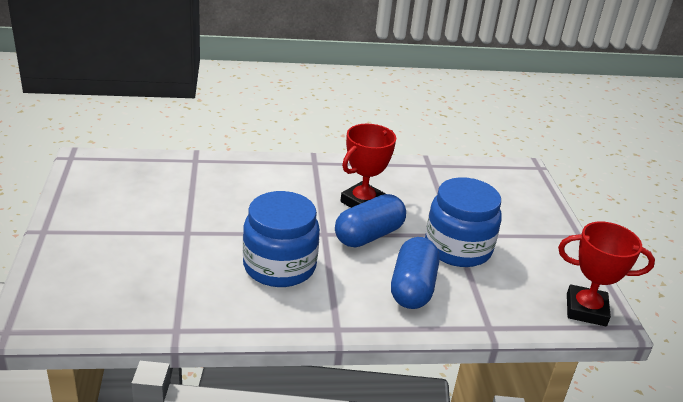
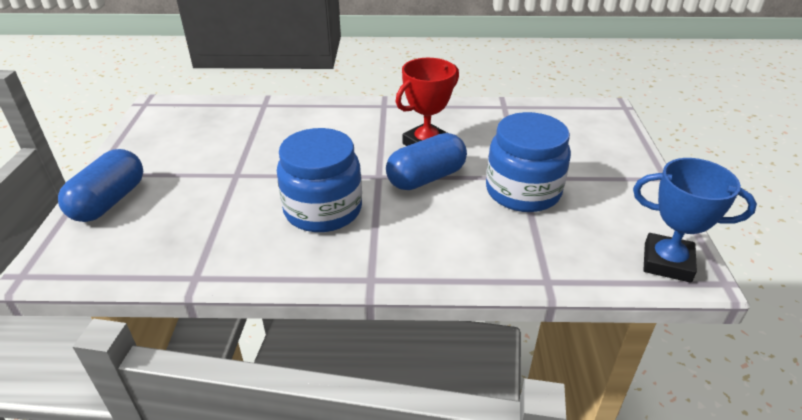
camera: 10 degrees right, 5 degrees up
blue capsule [391,237,439,309] -> blue capsule moved to [58,149,143,222]
red trophy [558,222,655,326] -> blue trophy [633,158,757,283]

